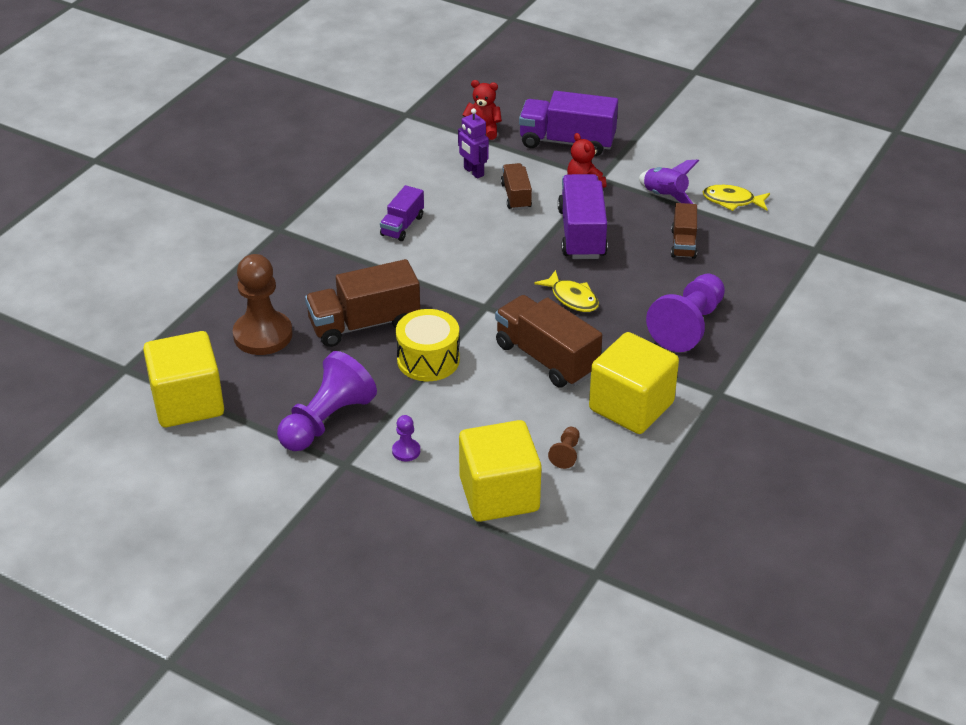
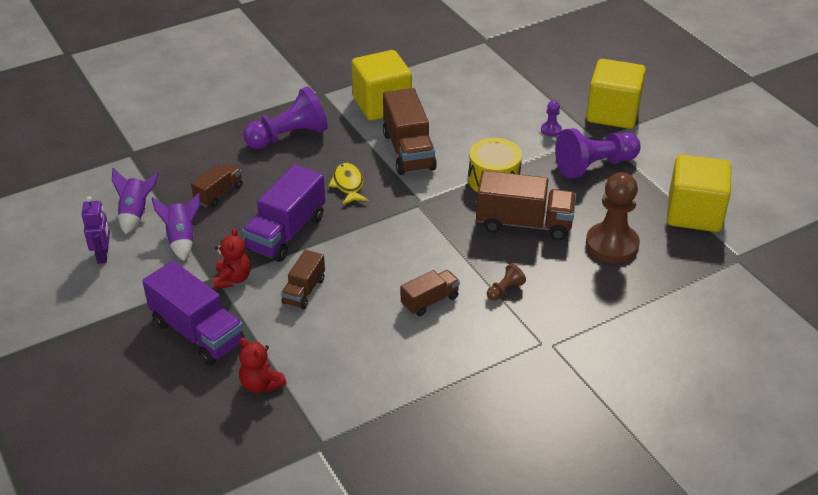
camera: 150 degrees left, 0 degrees up
purple truck [380,185,424,241] -> brown truck [401,270,460,316]
purple robot [458,108,489,179] -> purple robot moved to [81,196,110,264]
yellow cube [459,420,542,522] -> yellow cube moved to [586,59,646,129]
brown pawn [548,427,580,469] -> brown pawn moved to [487,264,526,301]
yellow fish [703,185,770,211] -> purple rocket [112,168,159,234]

